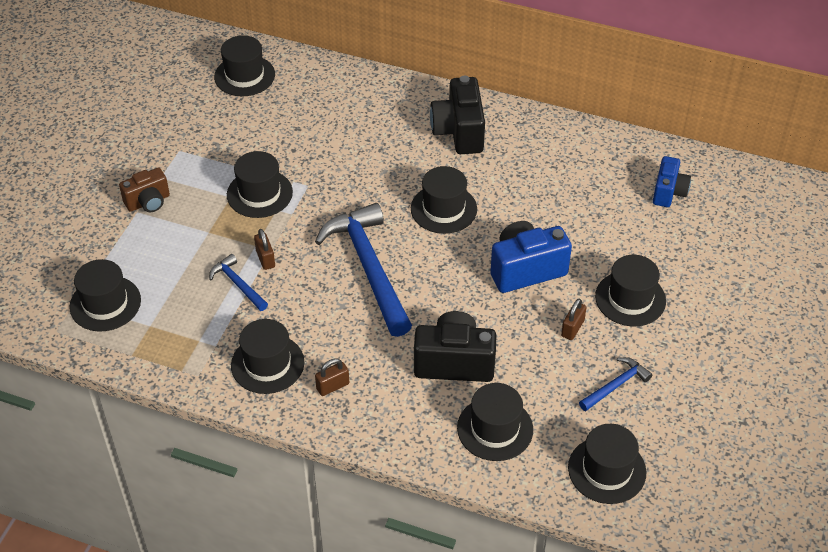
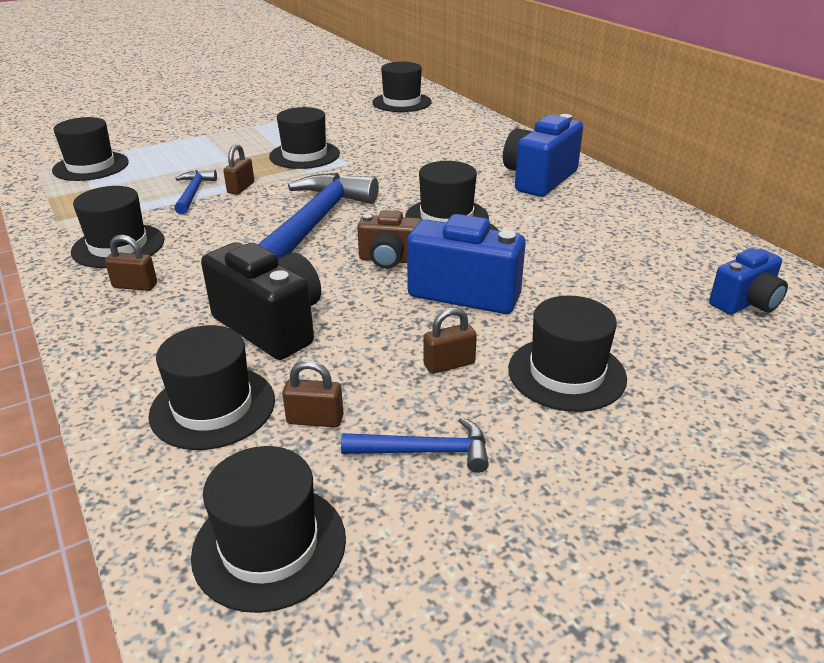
camera: 40 degrees right, 15 degrees down
brown camera [119,168,170,212] -> brown camera moved to [357,210,422,269]
black camera [430,76,485,154] -> blue camera [503,114,583,197]
none -> brown padlock [282,360,344,428]

